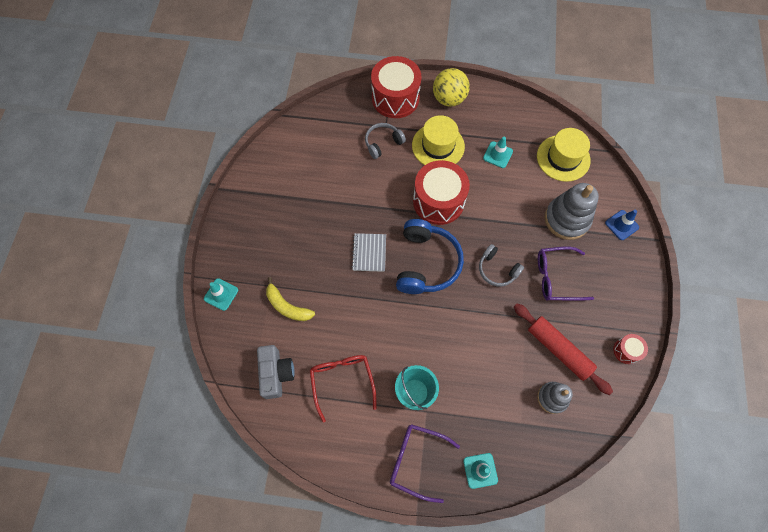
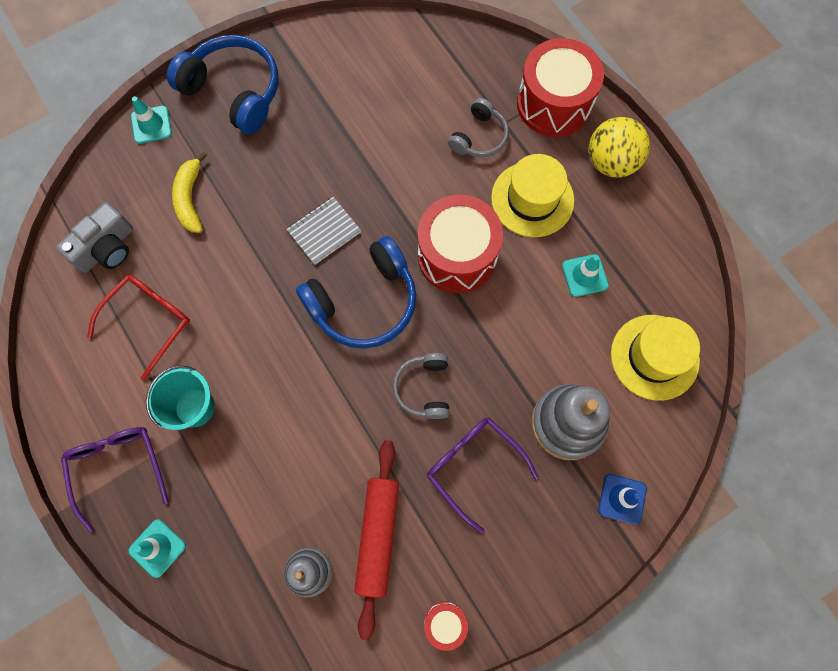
camera: 50 degrees right, 5 degrees up
grey headphones [365,123,406,159] -> grey headphones turned 105 degrees clockwise [448,98,509,157]
none -> blue headphones [167,35,278,134]

